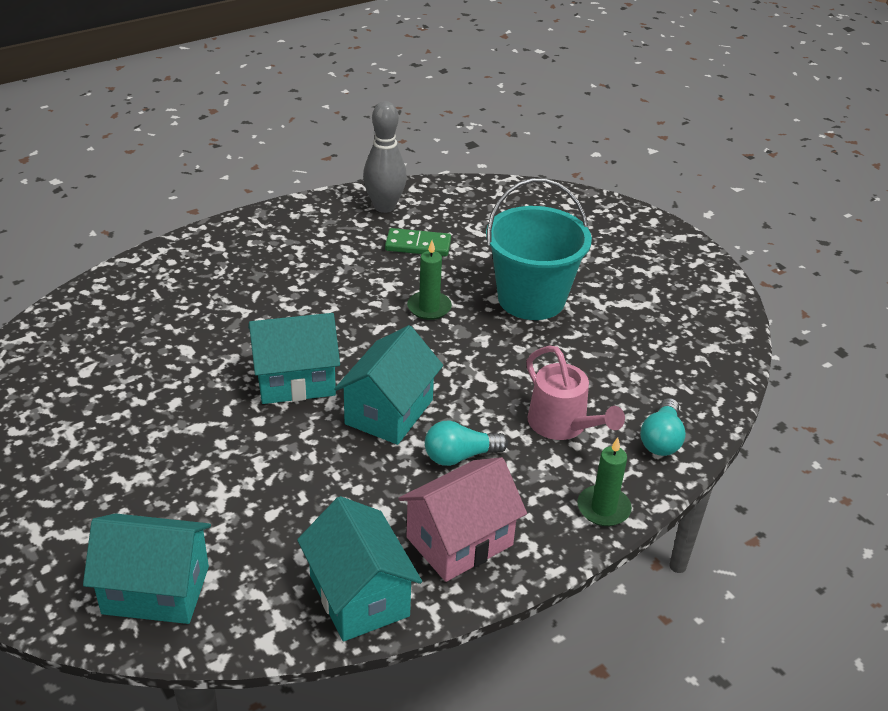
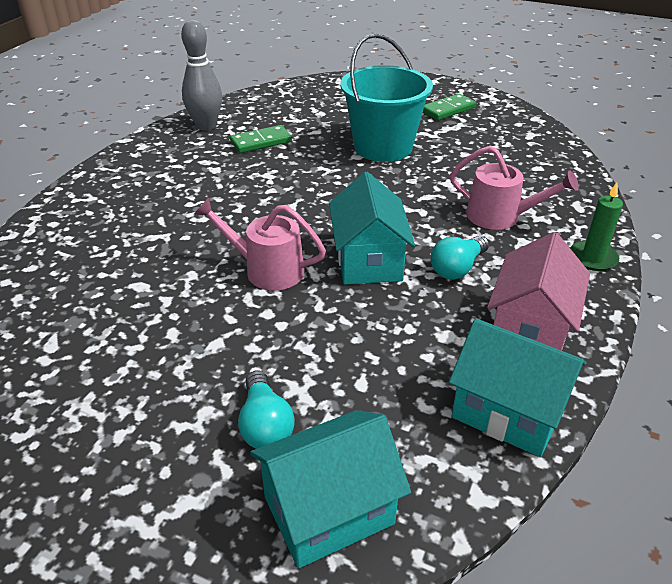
camera: 30 degrees left, 0 degrees up
turquoise house [248,313,340,404] -> pink watering can [194,198,326,290]
green candle [407,240,452,320] -> none
turquoise light bulb [640,398,686,456] -> turquoise light bulb moved to [238,370,295,449]
none -> green domino [423,94,476,120]

